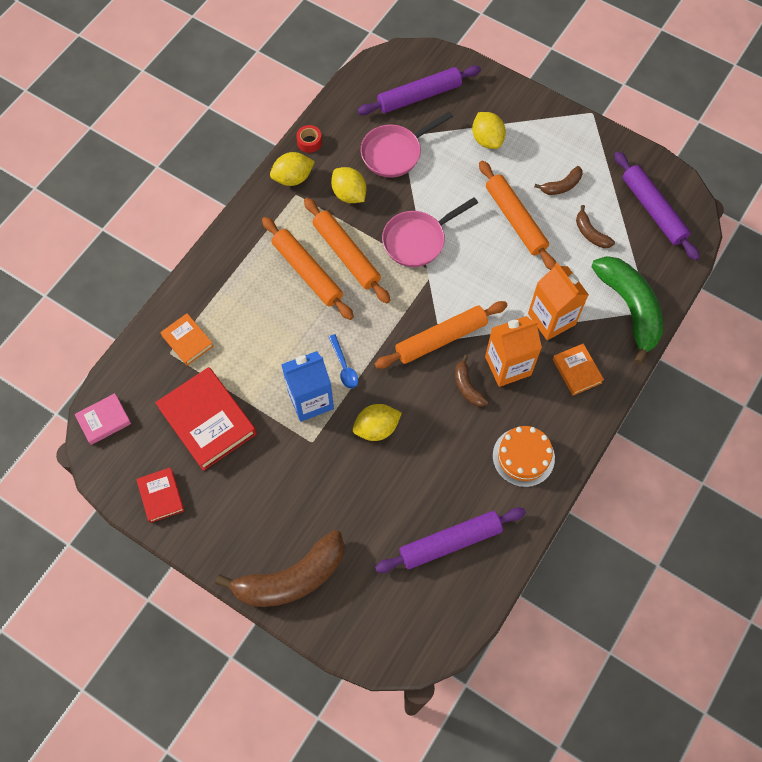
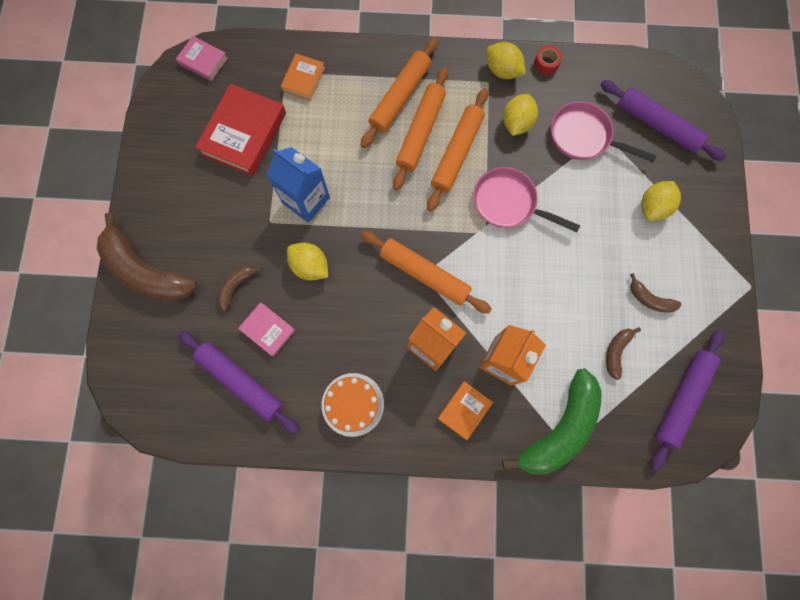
camera: 60 degrees right, 10 degrees up
red book [136,468,184,523] -> none
blue spoon [329,334,358,388] -> none
brown banana [455,355,488,407] -> brown banana moved to [217,266,262,311]
orange rolling pin [479,160,556,270] -> orange rolling pin moved to [361,38,438,148]
none -> pink book [238,302,296,357]

